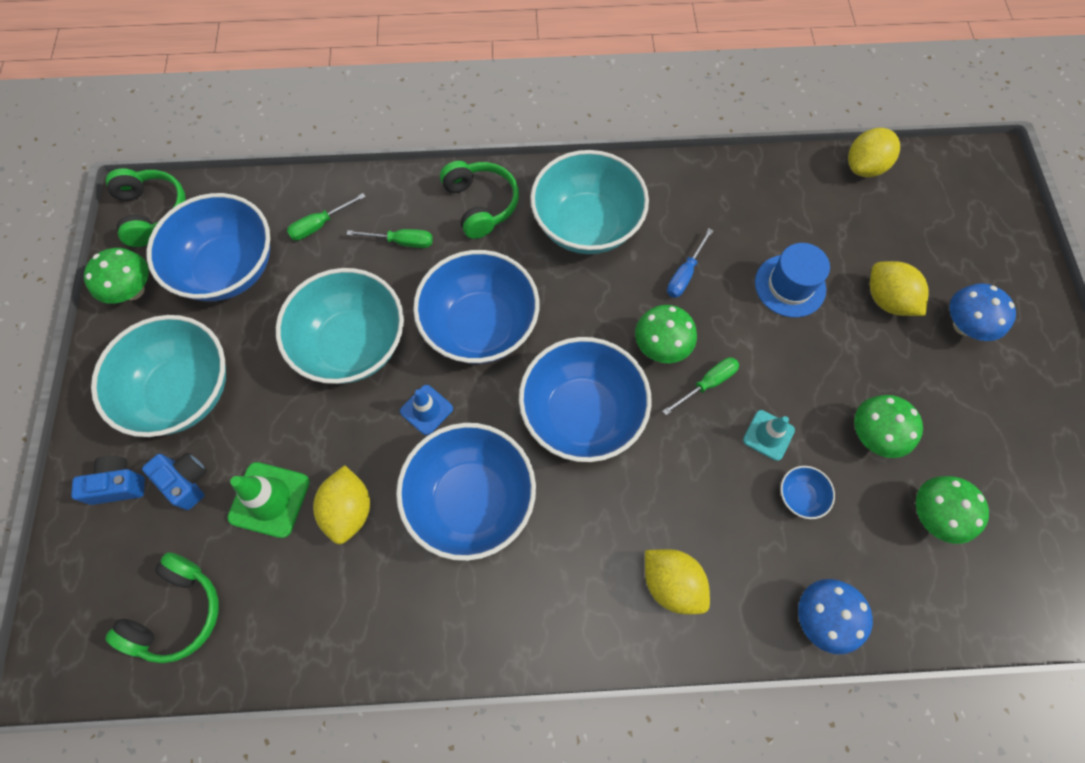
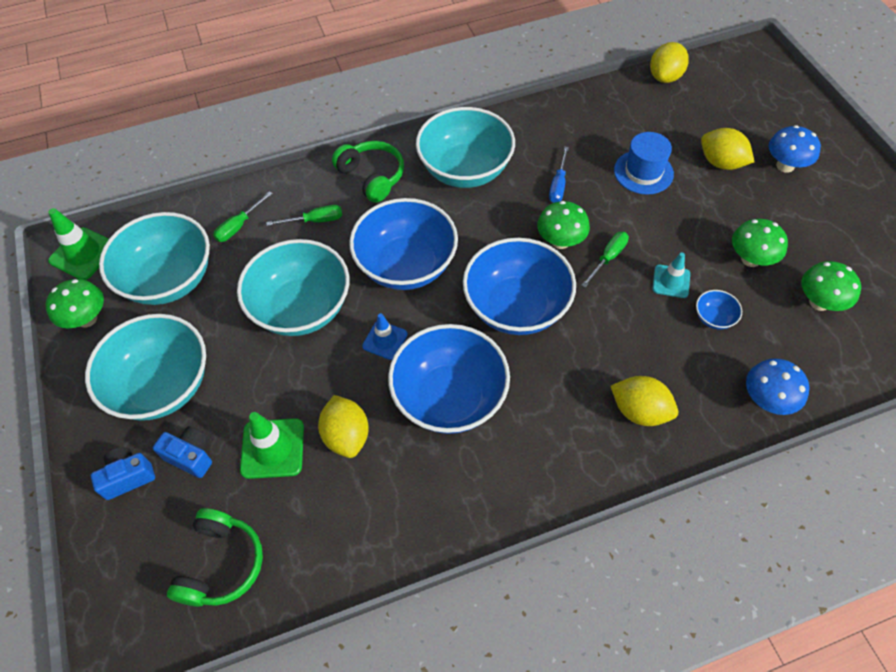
camera: 15 degrees left, 10 degrees down
green headphones [105,168,186,247] -> green traffic cone [48,208,109,280]
blue bowl [147,193,270,301] -> turquoise bowl [99,212,210,305]

